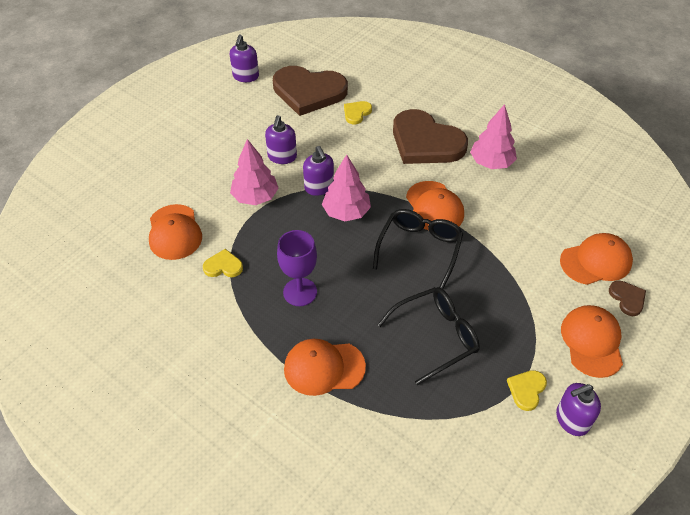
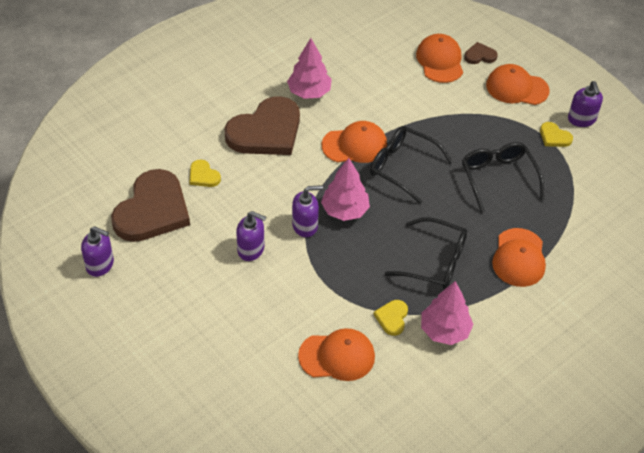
camera: 80 degrees left, 0 degrees up
pink tree [230,139,278,205] -> pink tree moved to [421,281,474,345]
purple goblet [277,230,317,306] -> black glasses [385,217,467,289]

